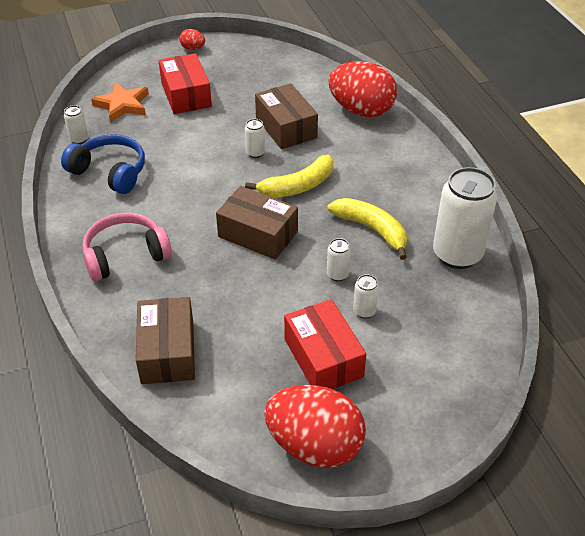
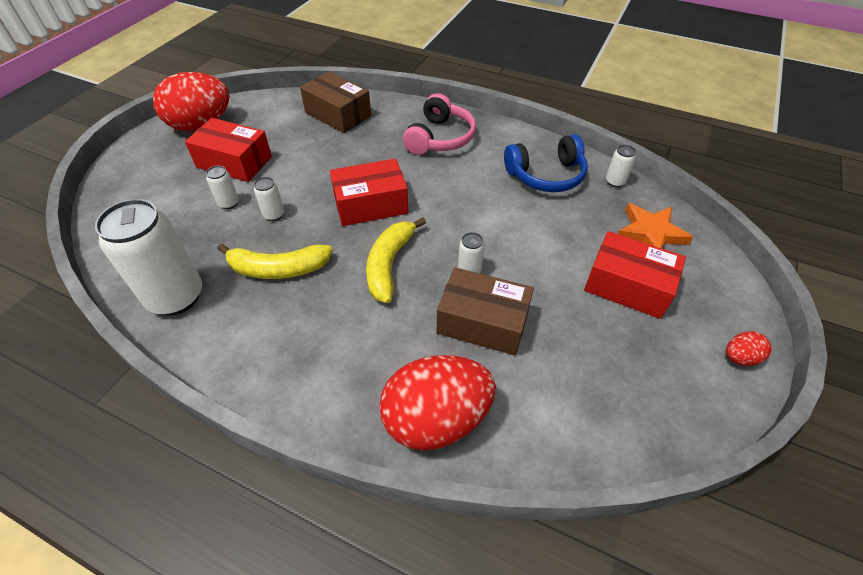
camera: 135 degrees right, 5 degrees up
brown box [216,186,298,260] -> red box [330,159,408,226]

